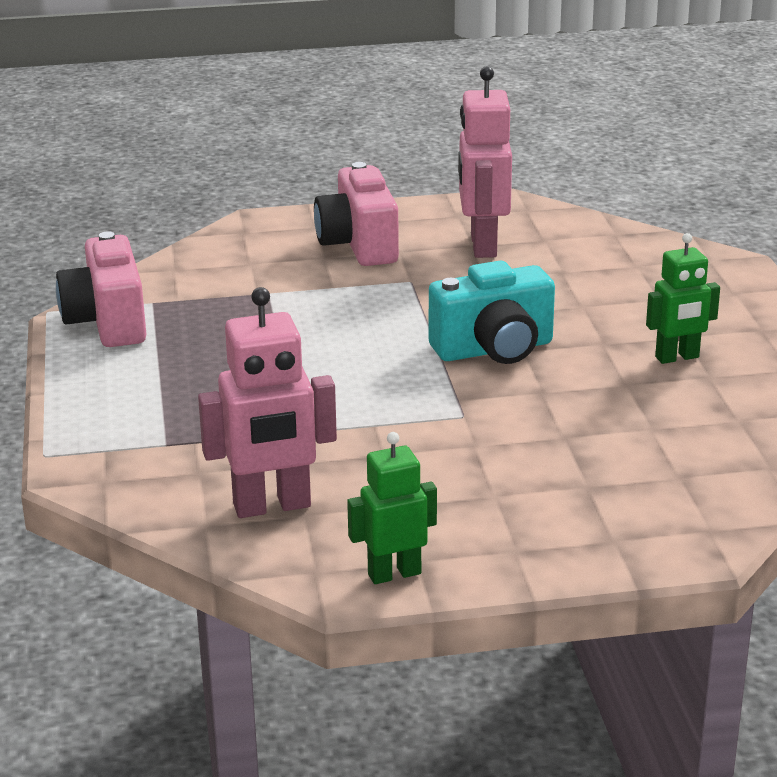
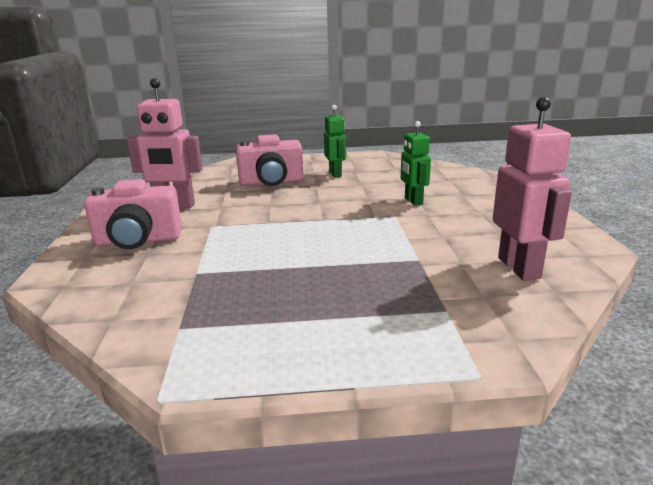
camera: 85 degrees left, 5 degrees down
pink camera [56,231,146,347] -> pink camera moved to [236,134,303,186]
green robot [347,432,437,584] -> green robot moved to [401,121,431,206]
turquoise camera [429,261,555,364] -> none

